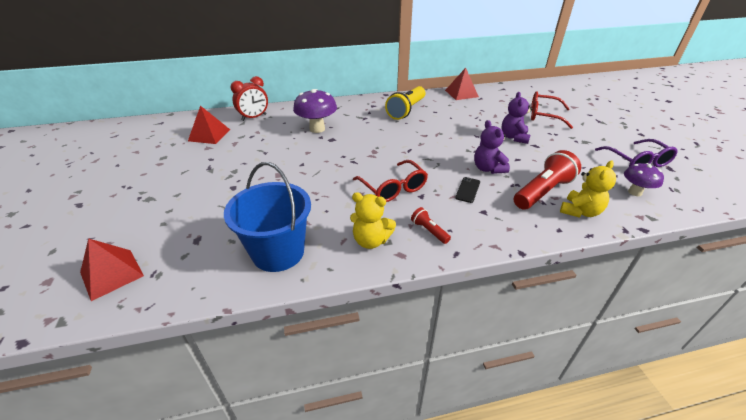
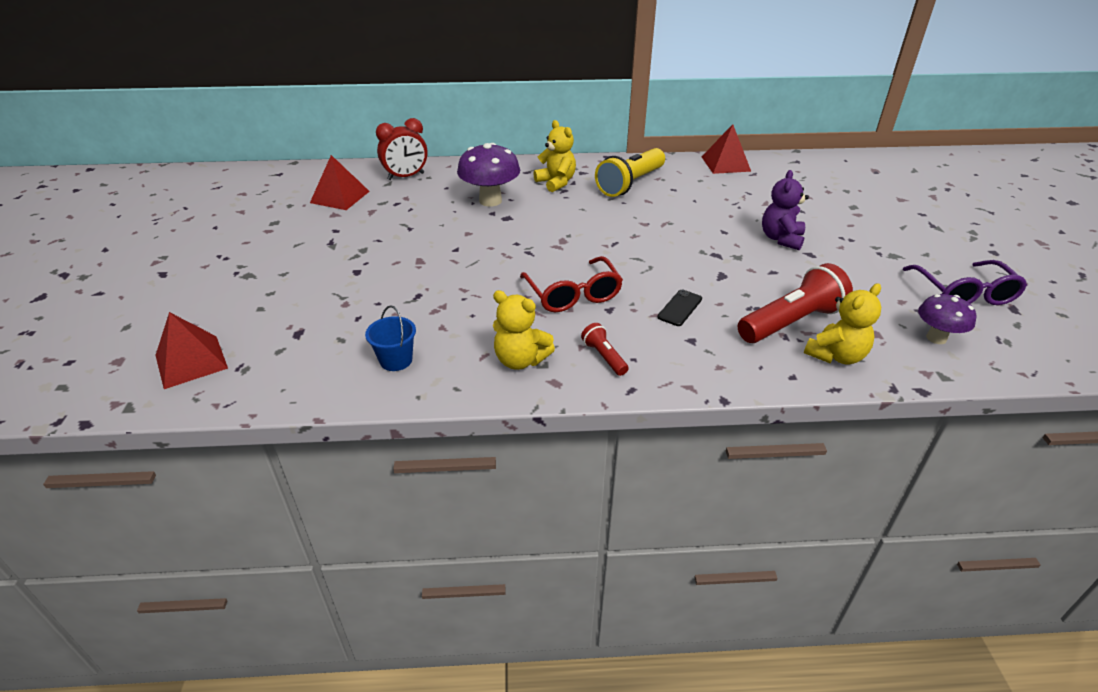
camera: 10 degrees right, 0 degrees up
blue bucket [224,162,311,272] -> blue bucket [365,305,416,371], size x0.47
purple teddy bear [474,120,510,174] -> none
red glasses [531,92,573,129] -> none
none -> yellow teddy bear [533,120,576,192]

